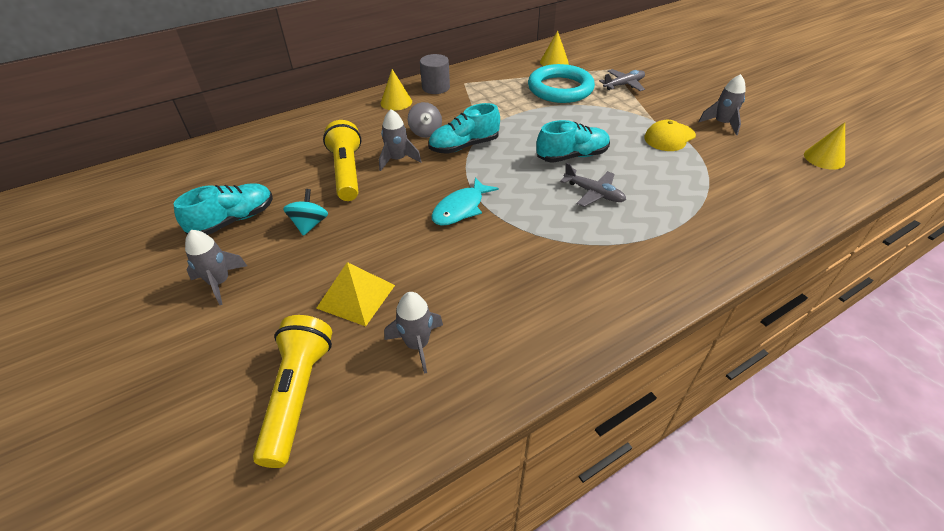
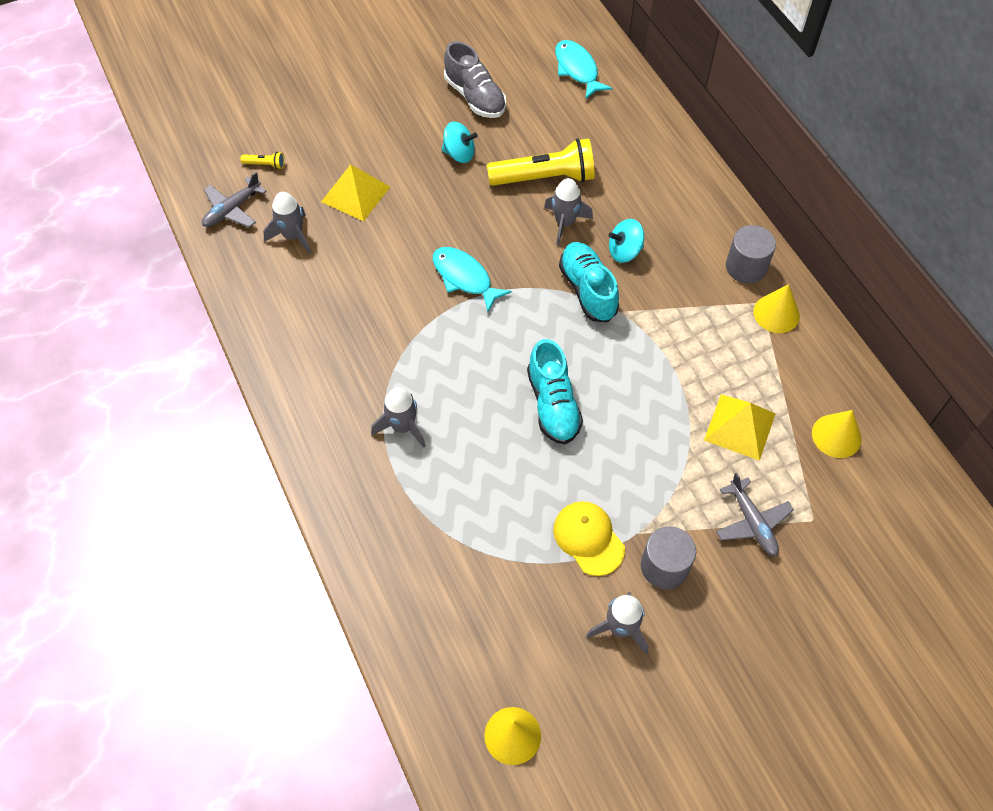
camera: 95 degrees right, 15 degrees up
turquoise shoe [174,183,273,235] -> grey shoe [444,41,506,118]
grey rocket [185,230,247,305] -> grey rocket moved to [371,387,426,448]
yellow flashlight [253,315,332,468] -> yellow flashlight [240,152,285,169], size x0.41
yellow cone [381,69,412,111] -> yellow cone moved to [753,284,800,333]
grey spinning top [408,102,442,138] -> turquoise spinning top [608,219,644,263]
turquoise ring [528,64,595,103] -> yellow pyramid [704,394,775,461]
grey plane [560,162,626,207] -> grey plane moved to [202,172,267,228]
none -> turquoise fish [555,40,612,99]
none -> grey cylinder [641,526,696,589]

